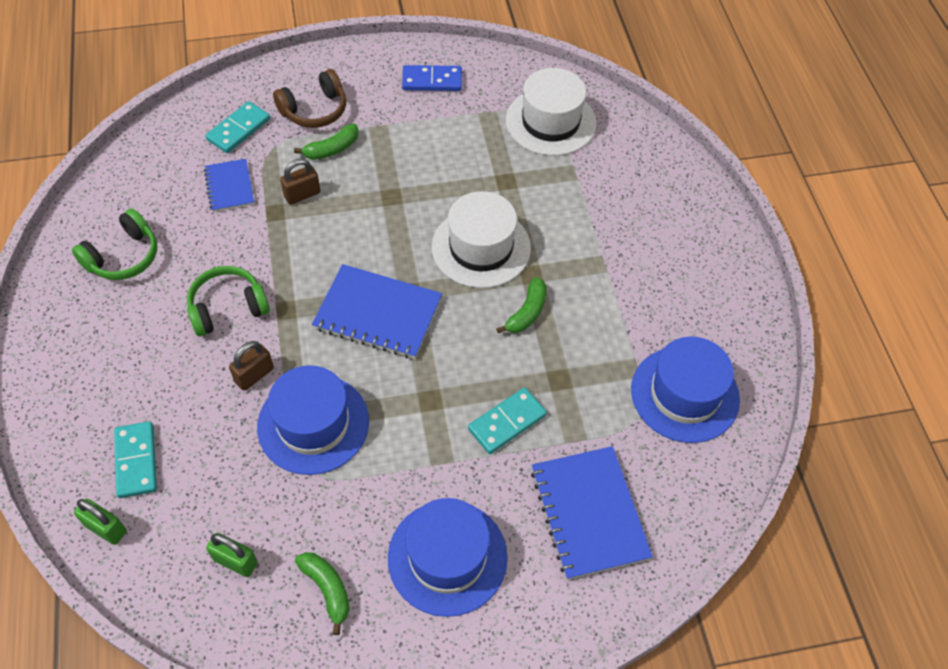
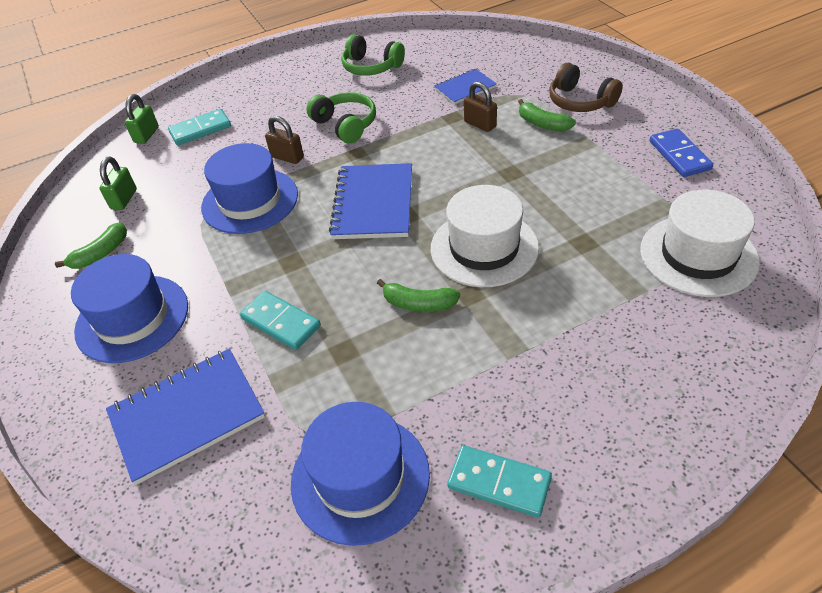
camera: 80 degrees right, 10 degrees down
turquoise domino [205,101,270,153] -> turquoise domino moved to [447,445,552,518]

